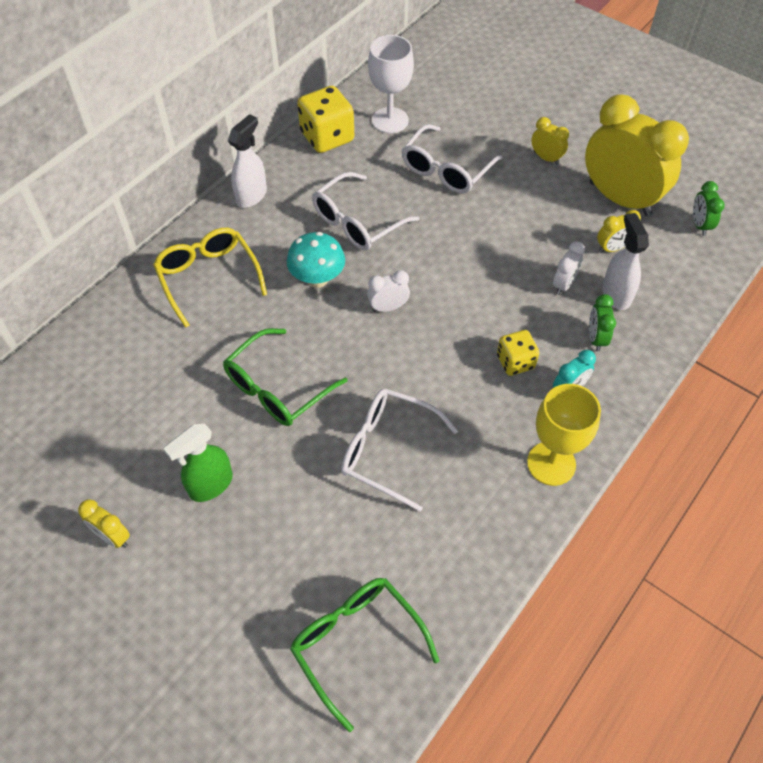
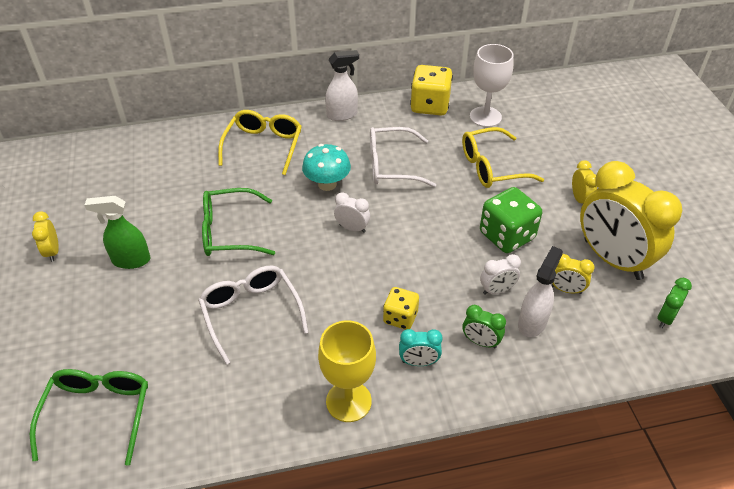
camera: 40 degrees right, 10 degrees down
white glasses [402,124,503,194] -> yellow glasses [462,127,544,188]
yellow clock [585,94,689,216] -> yellow clock turned 150 degrees clockwise [580,161,682,280]
green clock [589,294,616,352] -> green clock turned 105 degrees counterclockwise [463,305,506,349]
none -> green dice [480,187,542,253]

